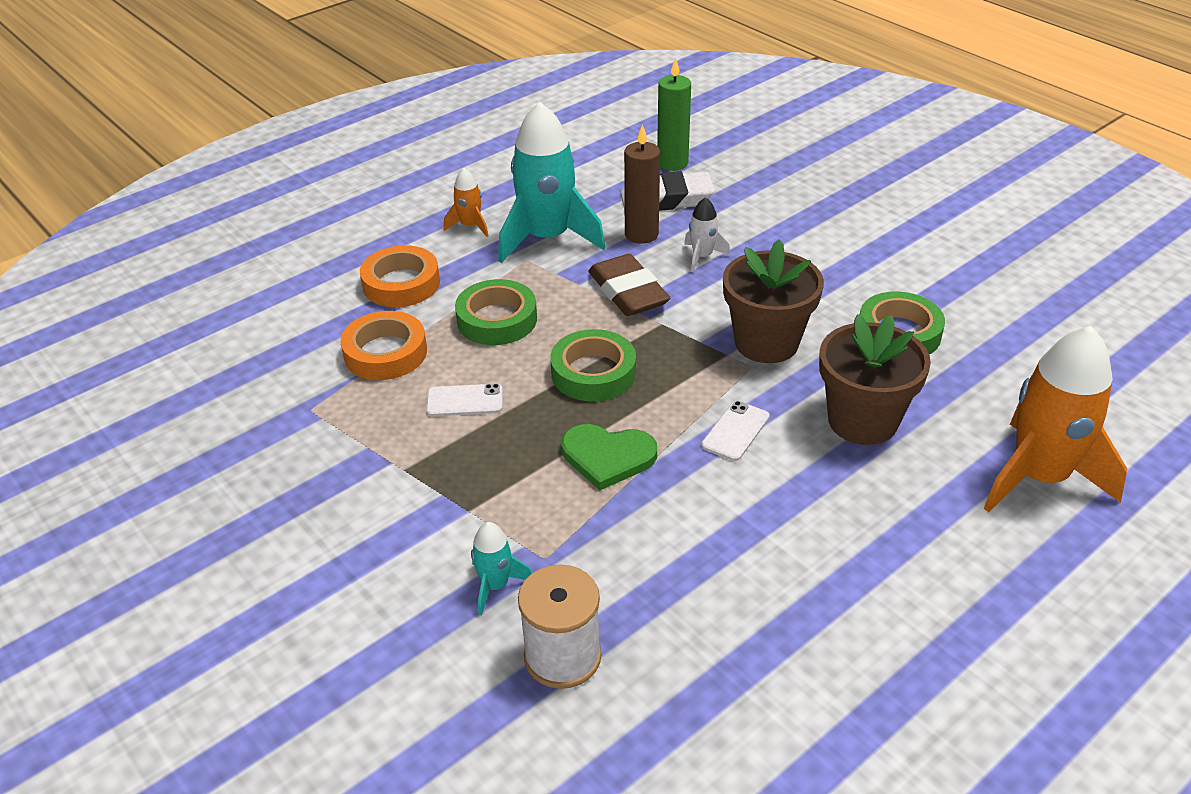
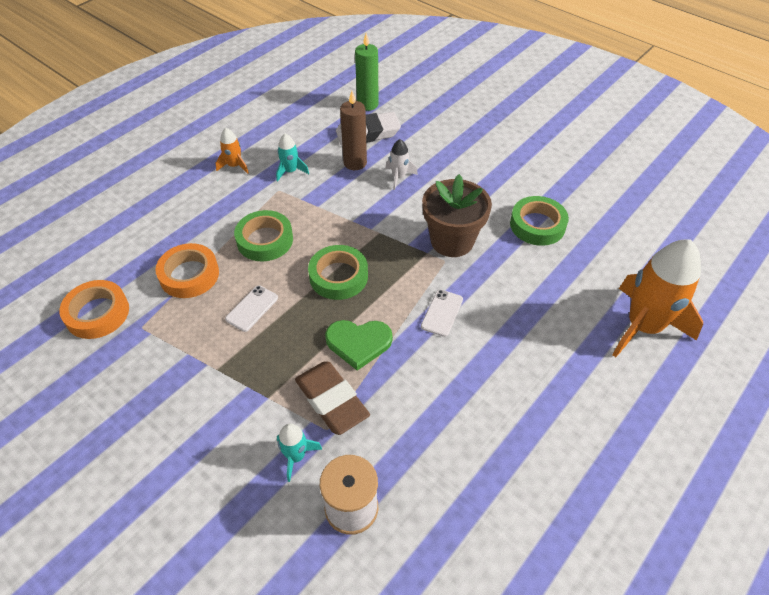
camera: 10 degrees left, 10 degrees up
orange tape [360,245,440,307] -> orange tape moved to [59,280,129,339]
white phone [426,383,503,416] -> white phone turned 45 degrees counterclockwise [225,285,278,332]
turquoise rocket [498,102,605,263] -> turquoise rocket [276,133,309,182], size x0.45
brown eraser [588,254,670,316] -> brown eraser moved to [295,362,370,435]
brown flower pot [819,314,931,445] -> none

